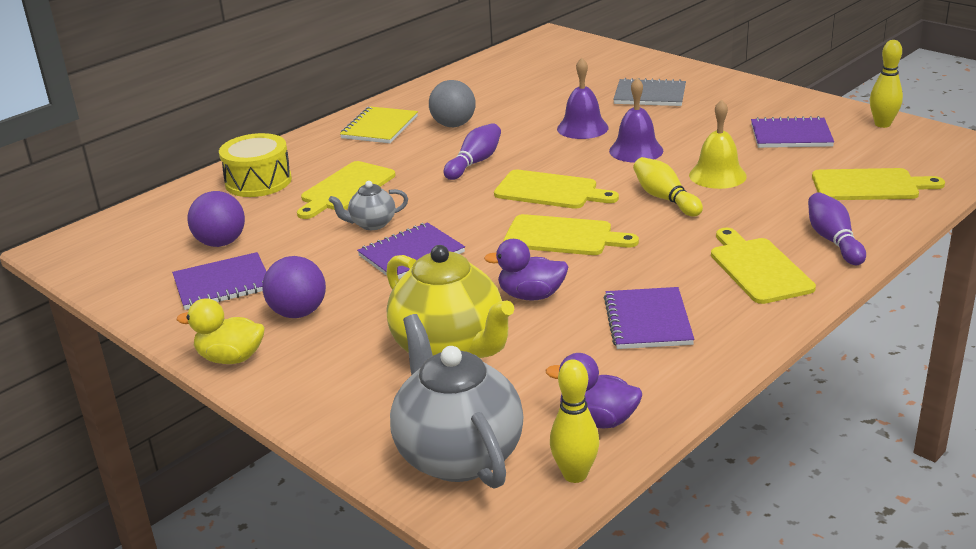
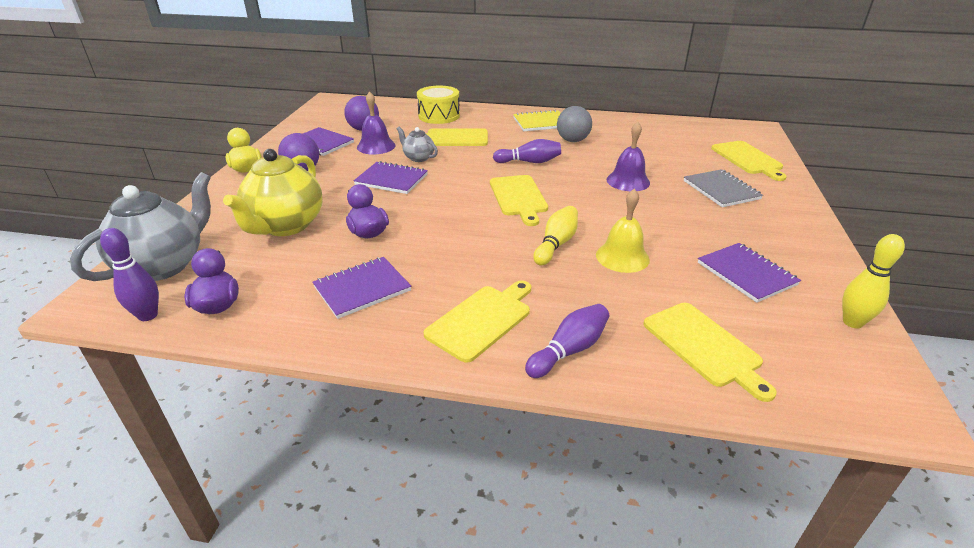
camera: 55 degrees right, 5 degrees up
yellow cutting board [503,214,639,255] -> yellow cutting board moved to [711,141,787,181]
yellow bowling pin [550,359,600,483] -> purple bowling pin [100,228,159,321]
purple bell [609,78,663,163] -> purple bell moved to [357,91,395,155]

